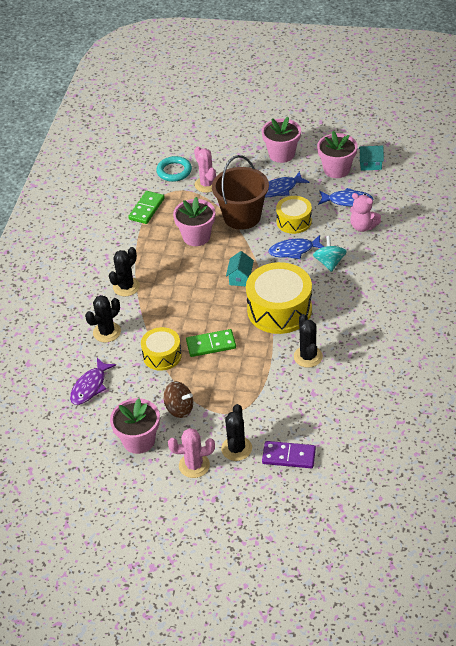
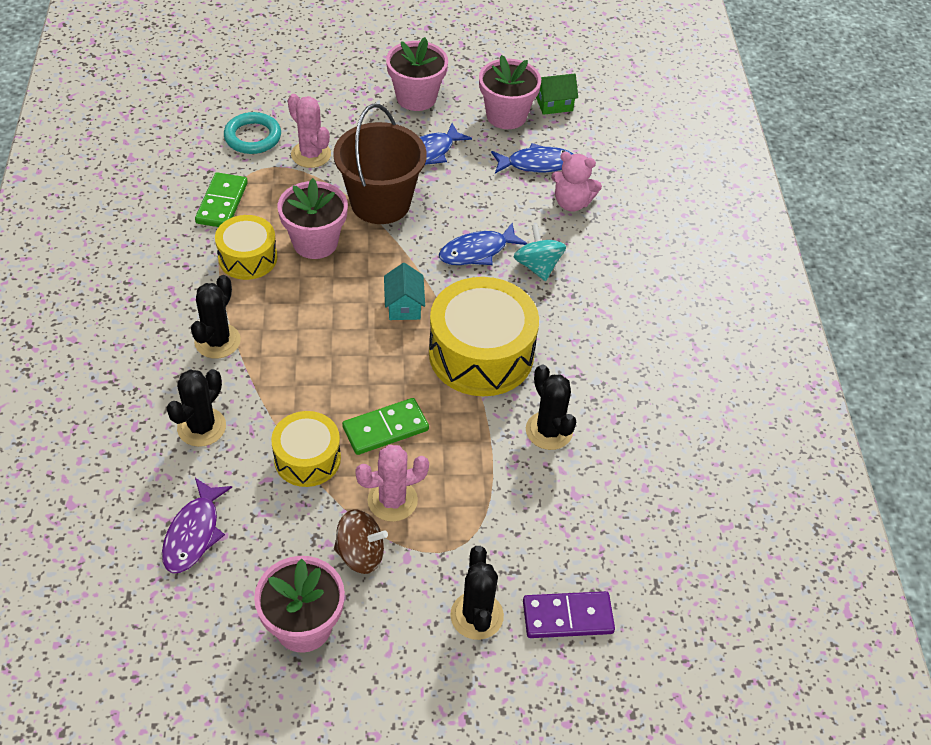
camera: 20 degrees left, 5 degrees up
pink cactus [168,428,215,478] -> pink cactus moved to [355,445,429,522]
yellow drum [276,196,312,234] -> yellow drum moved to [215,215,277,280]
turquoise house [358,146,384,171] -> green house [536,74,578,115]

